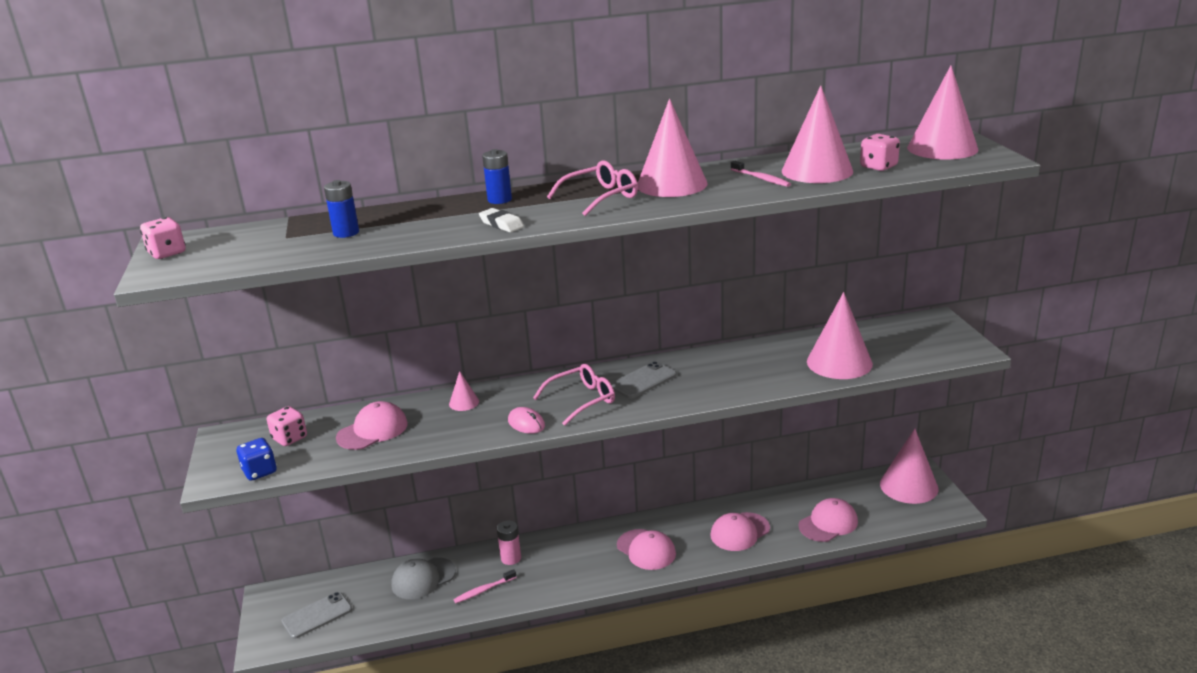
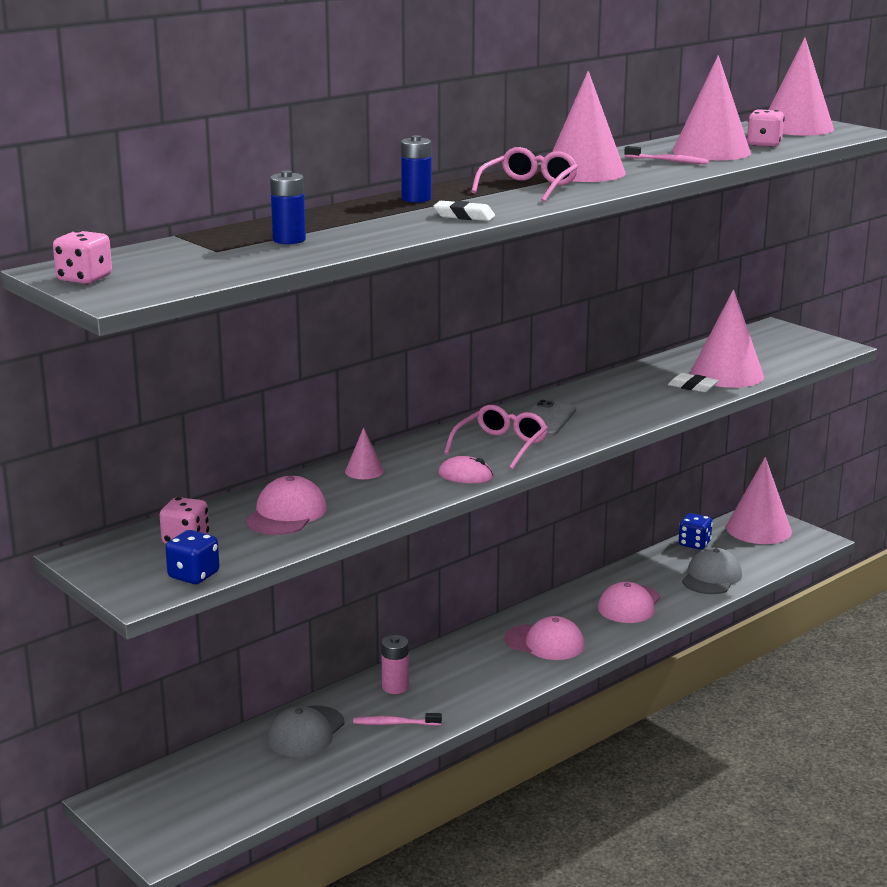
camera: 30 degrees left, 5 degrees down
grey phone [281,592,352,639] -> none
pink toothbrush [453,569,516,603] -> pink toothbrush turned 60 degrees clockwise [353,713,442,726]
pink cap [798,498,858,542] -> grey cap [682,548,742,594]
none -> white eraser [668,373,719,392]
none -> blue dice [679,513,713,550]

